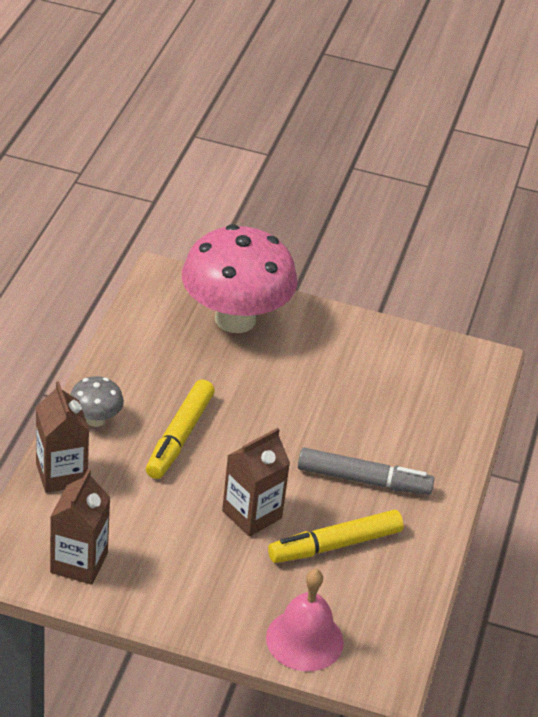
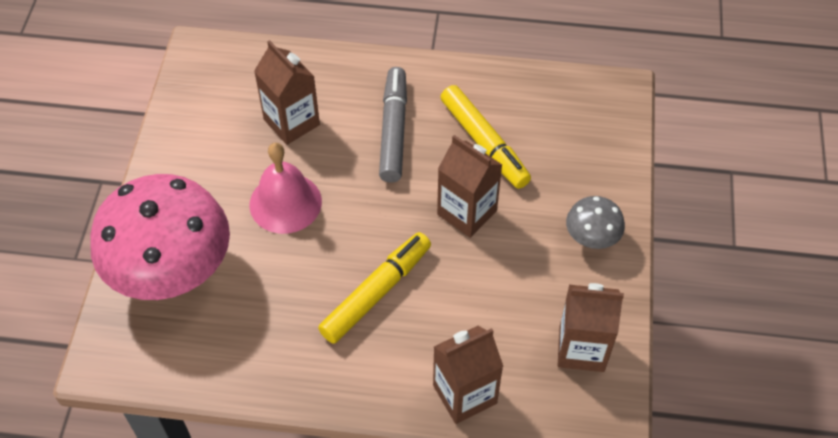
camera: 95 degrees left, 15 degrees up
grey mushroom [70,376,124,427] -> grey mushroom moved to [566,196,625,249]
yellow marker [146,379,215,479] -> yellow marker turned 60 degrees counterclockwise [318,232,431,344]
pink bell [266,569,344,671] -> pink bell moved to [249,143,322,234]
none -> brown carton [254,40,320,145]

